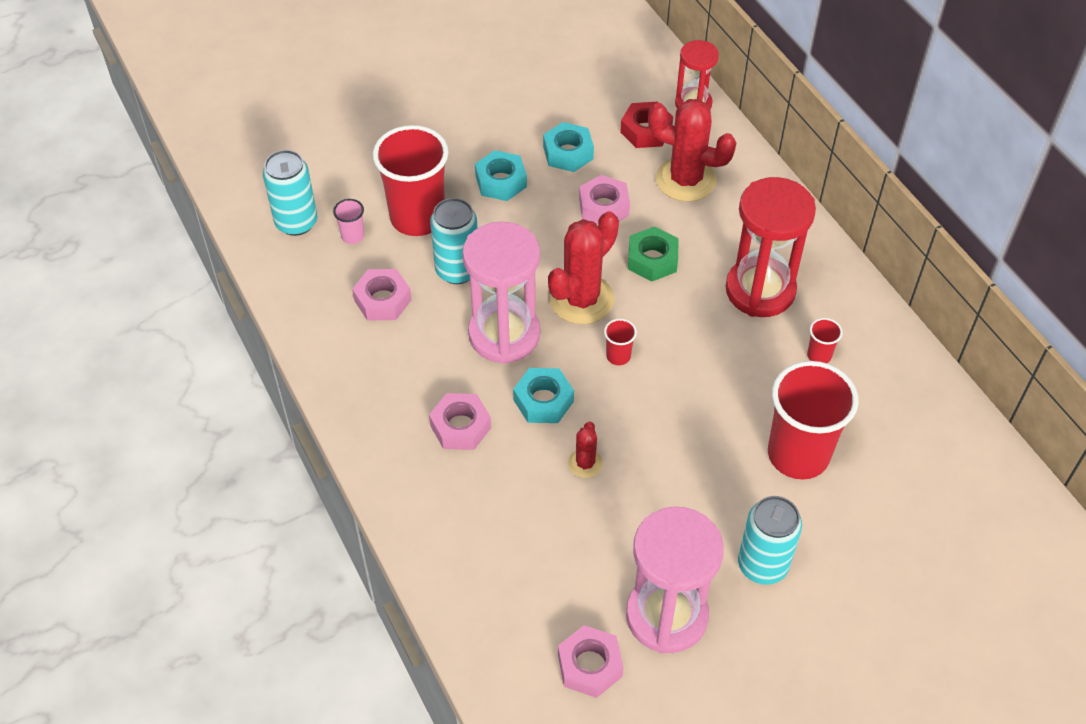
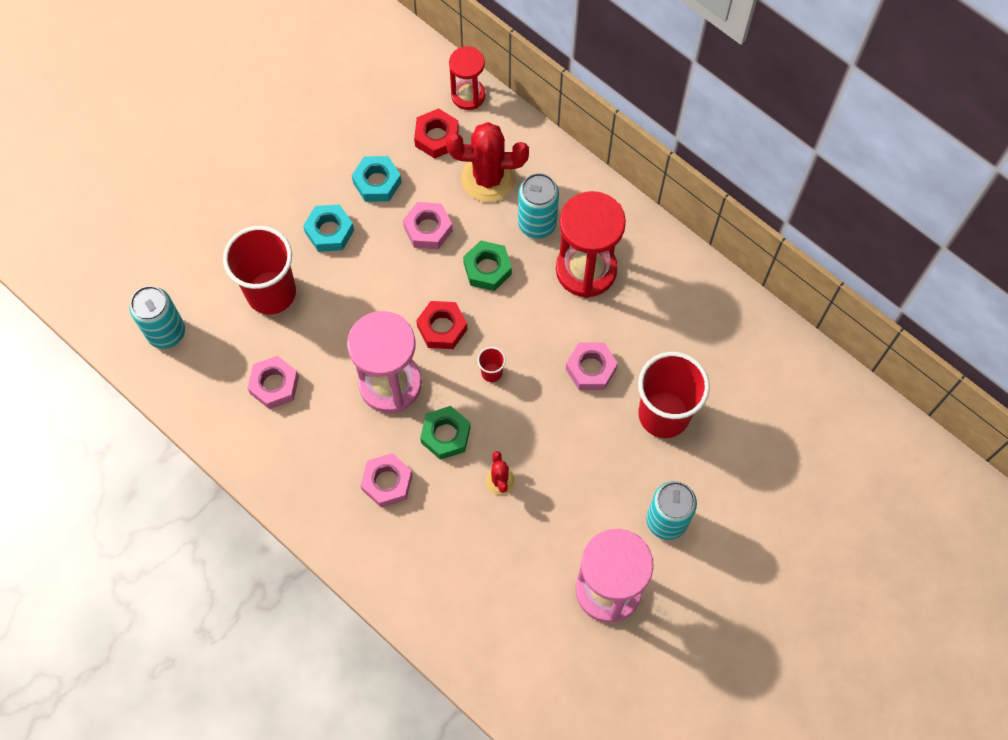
camera: 20 degrees left, 15 degrees up
pink cup [333,199,364,244] -> none
turquoise can [430,198,477,284] -> turquoise can moved to [518,173,559,239]
turquoise nut [513,368,574,423] -> green nut [420,406,471,460]
red cactus [548,211,619,324] -> red nut [416,301,467,349]
pink nut [558,625,623,698] -> pink nut moved to [566,342,618,390]
red cup [807,318,843,363] -> none

